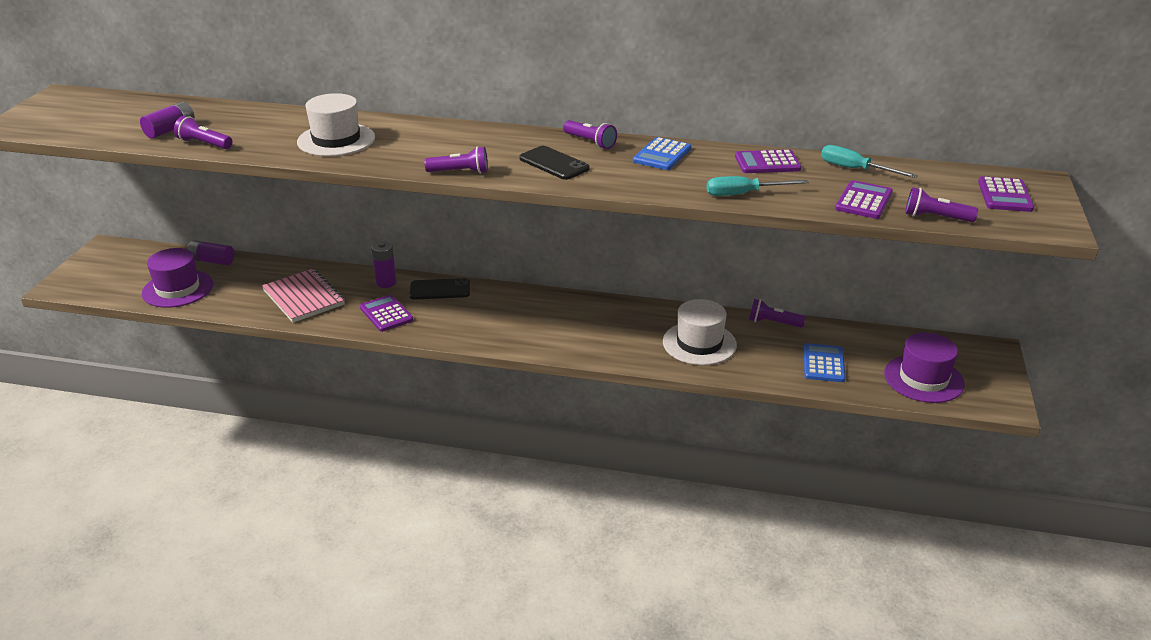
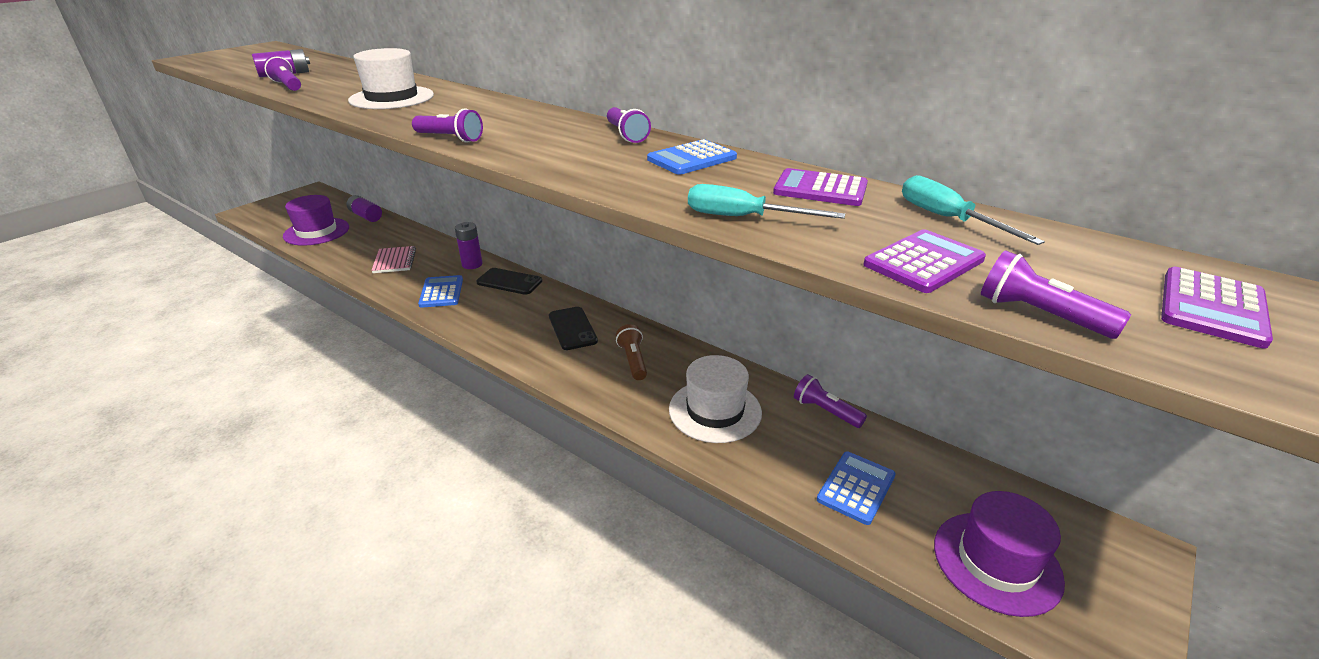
camera: 25 degrees right, 0 degrees up
pink notebook [262,268,345,323] -> pink notebook [371,246,416,273], size x0.66
purple calculator [360,295,413,332] -> blue calculator [418,275,463,308]
black phone [519,146,590,180] -> black phone moved to [549,307,598,350]
none -> brown flashlight [616,324,647,380]

